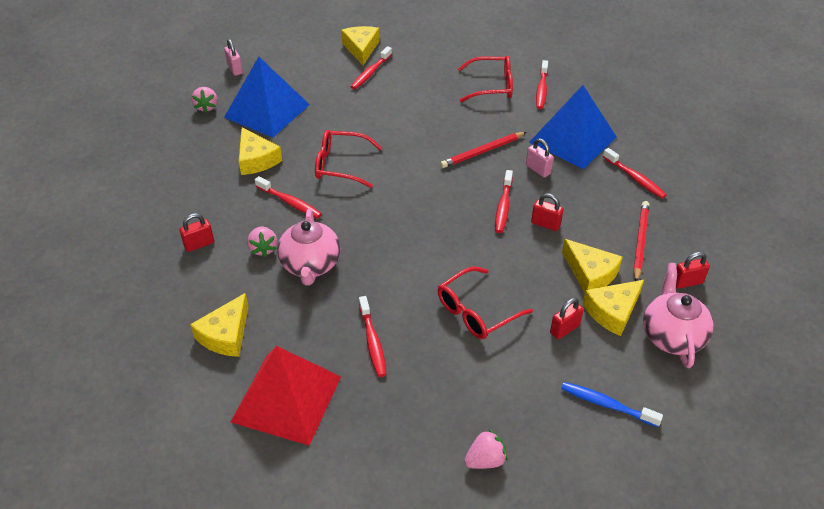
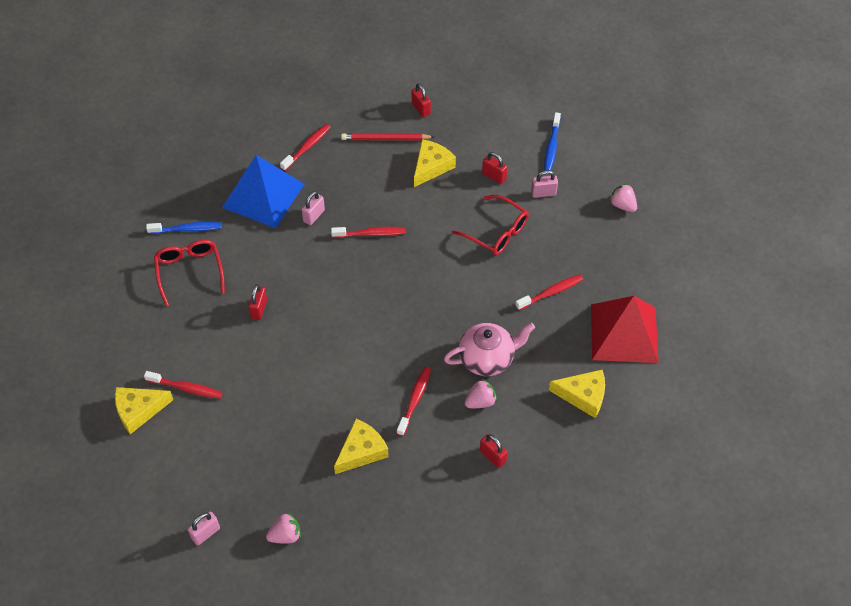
camera: 105 degrees left, 10 degrees up
blue pyramid [224,57,310,138] -> none
red glasses [315,130,382,188] -> none
red pencil [440,132,526,168] -> none
red padlock [531,193,564,231] -> red padlock moved to [248,284,267,320]
red toothbrush [536,60,548,109] -> blue toothbrush [146,222,222,234]
yellow cheese [583,280,644,336] -> none
pink teapot [643,263,714,368] -> none
none -> pink padlock [531,170,558,198]

